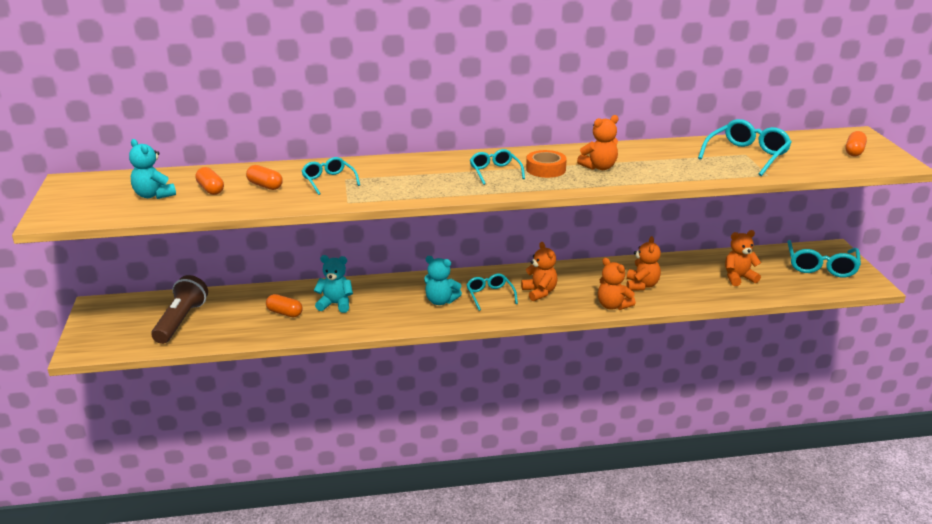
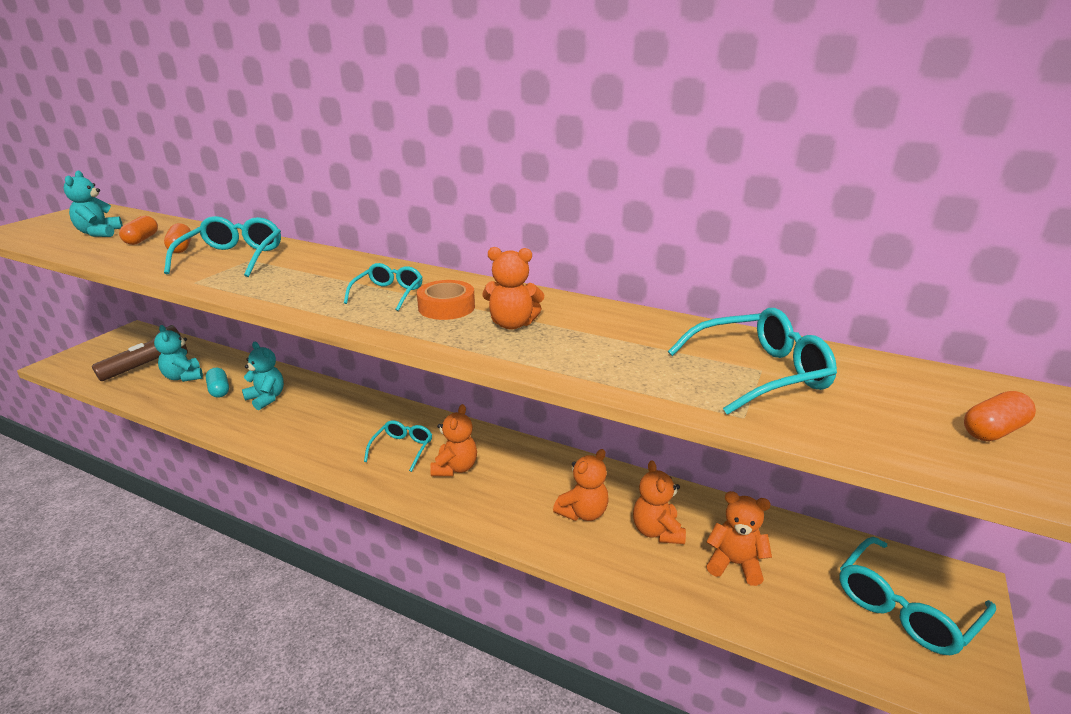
camera: 35 degrees right, 0 degrees up
orange capsule [266,294,303,317] -> turquoise capsule [206,368,229,398]
turquoise glasses [302,157,360,195] -> turquoise glasses [164,216,281,277], size x1.60
turquoise teddy bear [424,256,462,305] -> turquoise teddy bear moved to [154,325,203,382]
orange teddy bear [598,258,636,310] -> orange teddy bear moved to [633,460,686,544]

